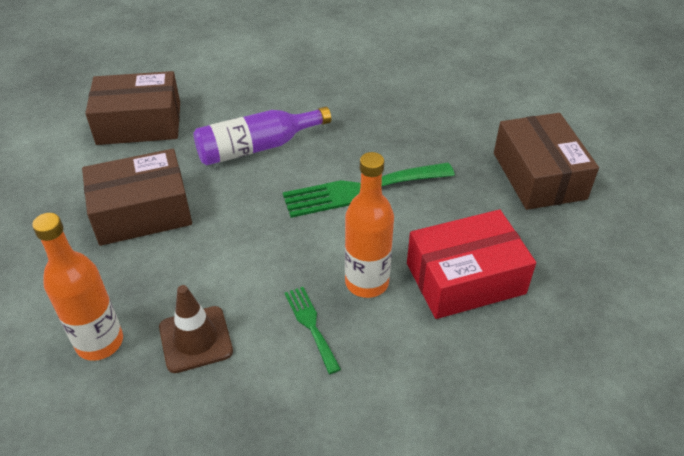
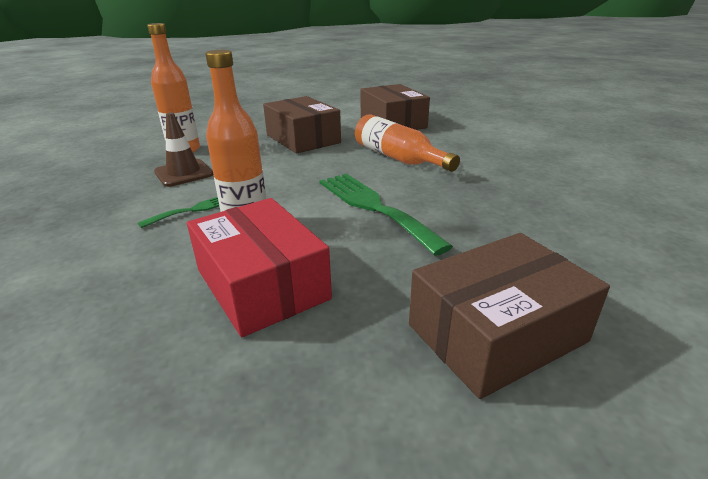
camera: 75 degrees right, 15 degrees down
purple bottle [193,106,331,165] -> orange bottle [355,114,460,172]

